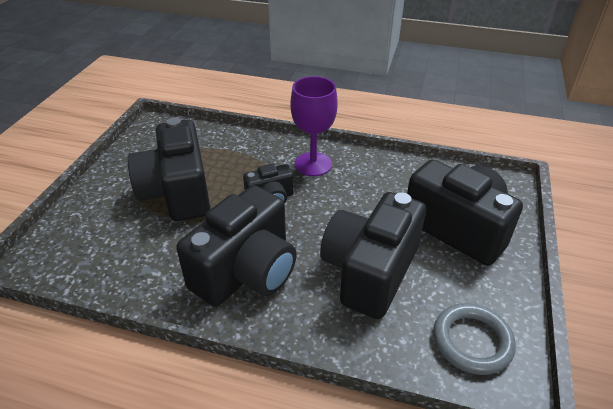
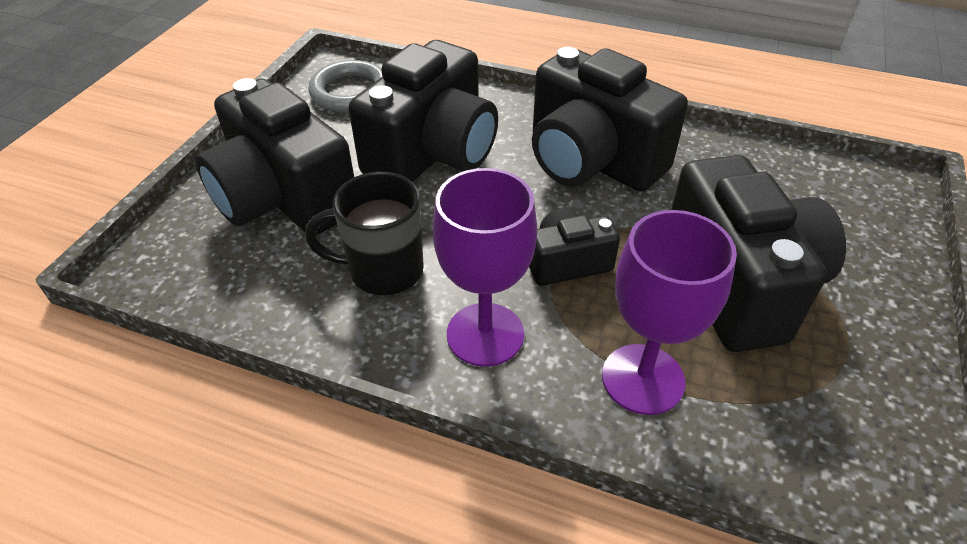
camera: 175 degrees left, 5 degrees up
black camera [176,185,297,307] -> black camera turned 90 degrees counterclockwise [532,47,688,192]
none -> black mug [305,172,424,295]
none -> purple goblet [602,210,737,415]

